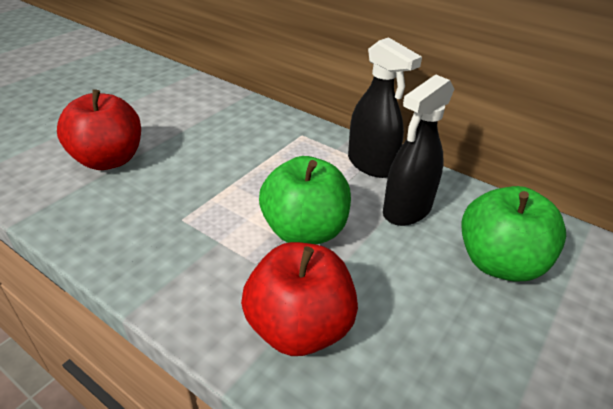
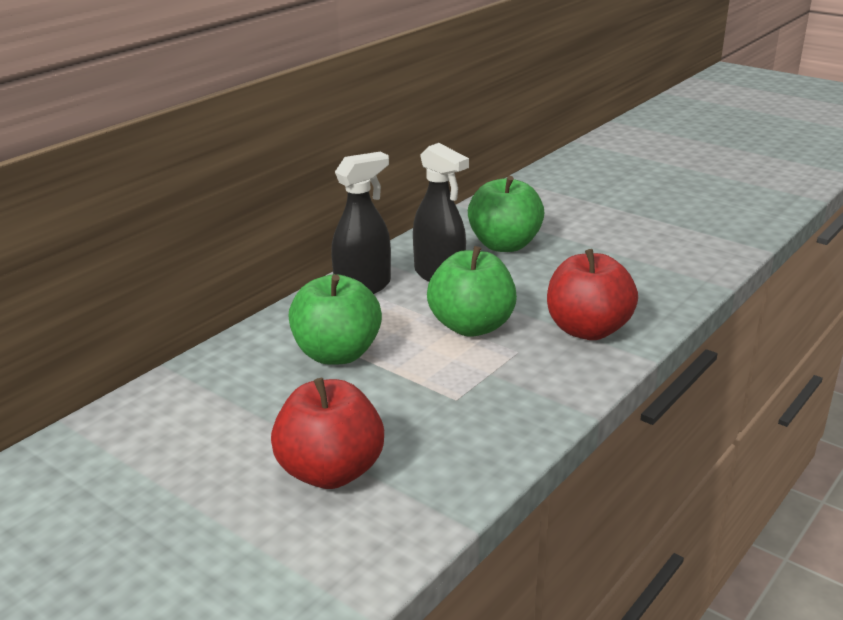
camera: 85 degrees left, 10 degrees down
none -> green apple [289,274,382,365]

